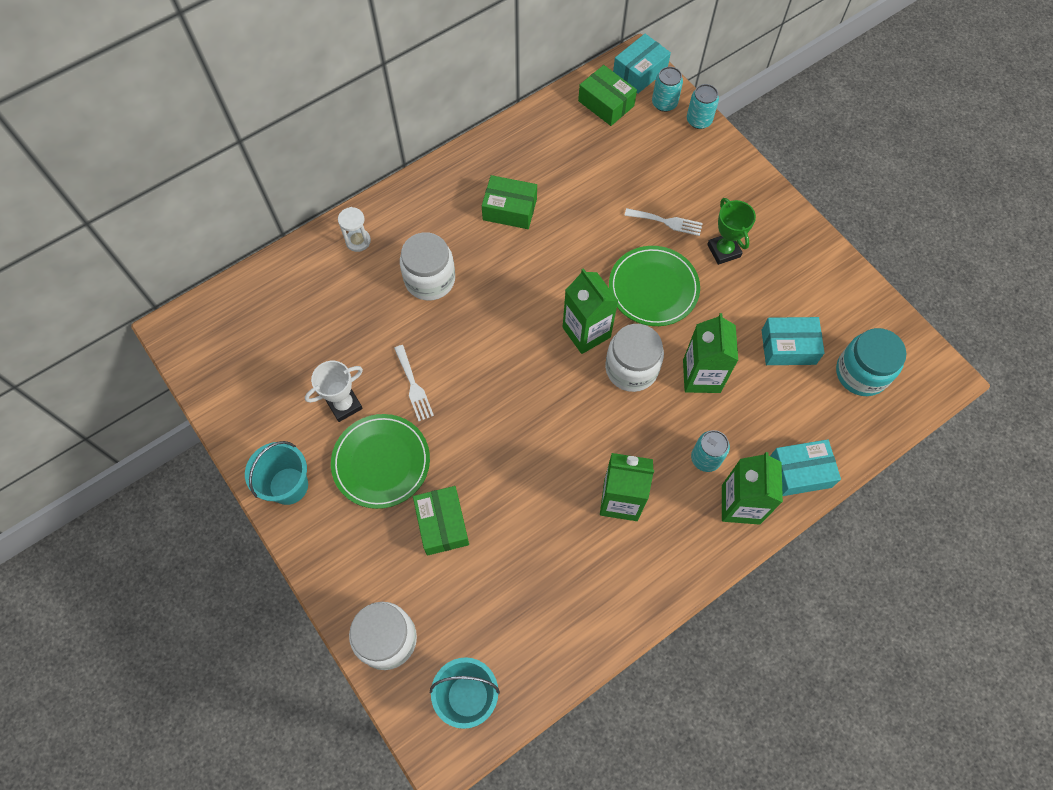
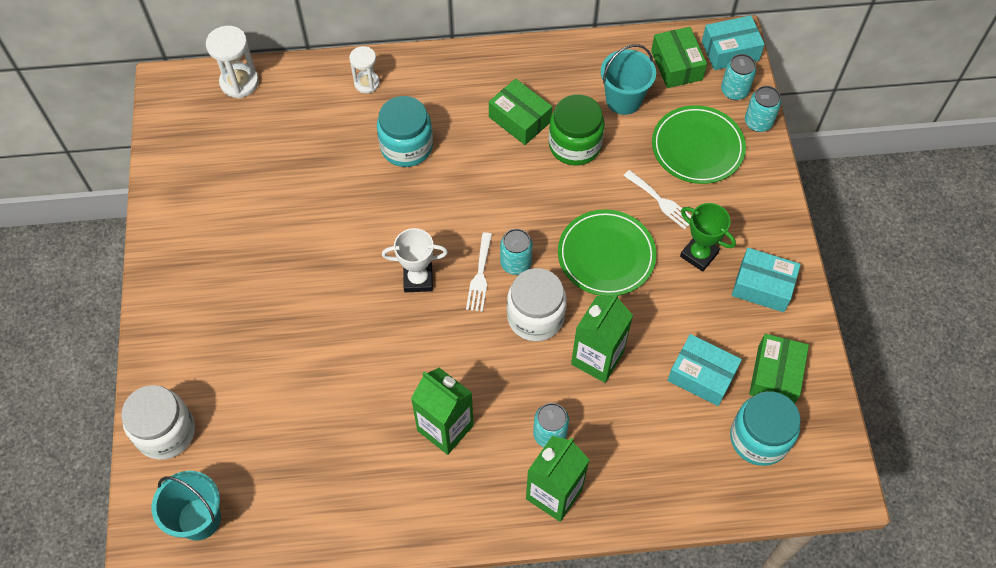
camera: 30 degrees right, 5 degrees down
turquoise bucket [245,441,308,505] -> turquoise bucket moved to [601,44,656,115]
white trophy [305,361,363,422] -> white trophy moved to [382,228,448,292]
green plate [331,414,430,509] -> green plate moved to [652,105,746,184]
white fork [394,345,434,421] -> white fork moved to [466,232,492,312]
white jar [400,232,455,301] -> turquoise jar [377,96,433,167]
green box [413,486,469,556] -> green box moved to [749,334,809,404]
green carton [563,268,618,354] -> turquoise can [500,229,533,275]
green trophy [707,198,756,265] -> green trophy turned 60 degrees counterclockwise [680,203,736,272]
turquoise box [770,439,841,496] -> turquoise box moved to [732,248,801,312]
none -> white hourglass [206,26,259,98]
none -> green jar [549,94,605,166]

